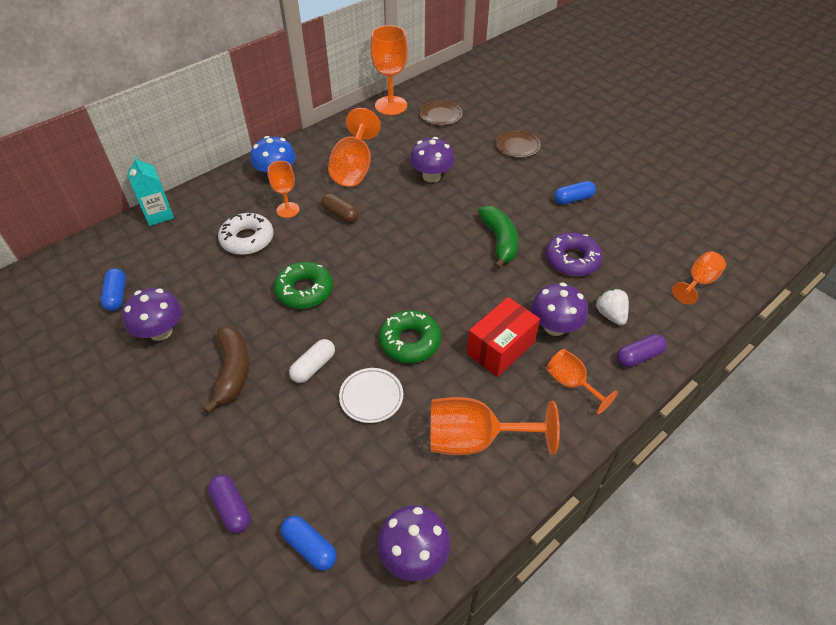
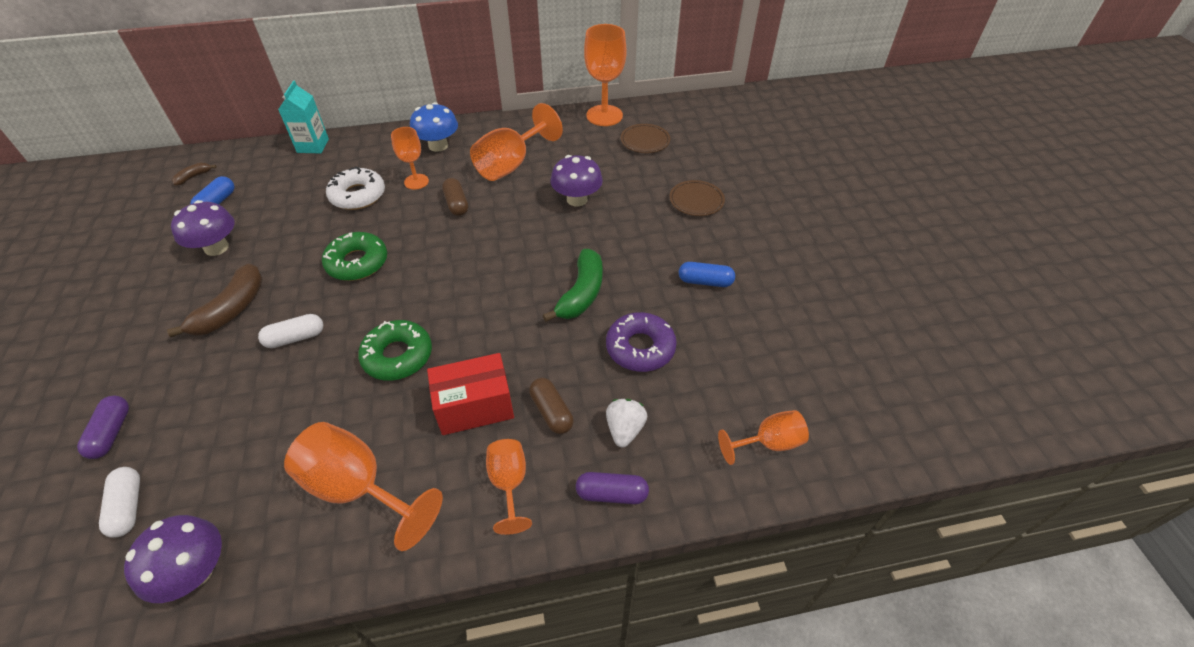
camera: 30 degrees right, 0 degrees up
blue capsule [280,516,337,571] -> white capsule [99,467,140,538]
white plate [339,368,403,423] -> none
purple mushroom [531,283,588,336] -> brown capsule [529,378,574,434]
none -> brown banana [172,163,216,186]

